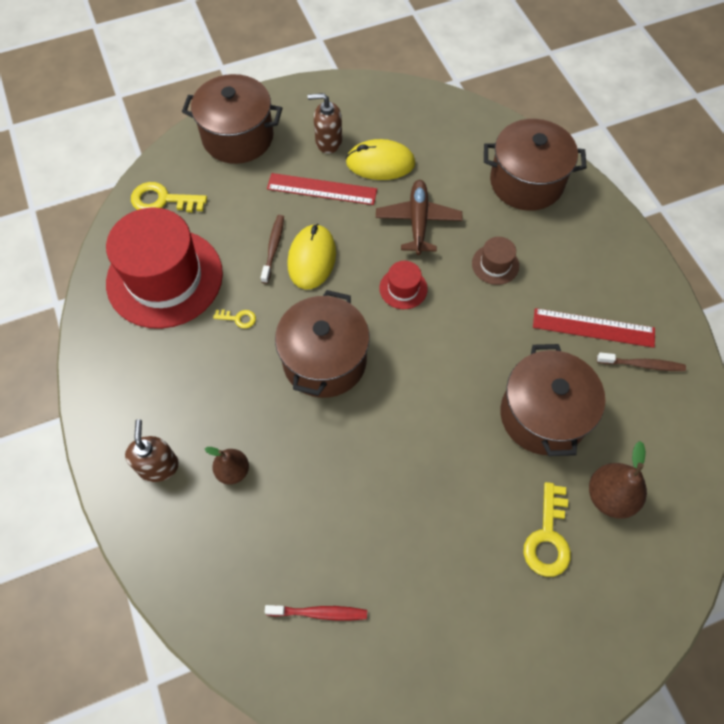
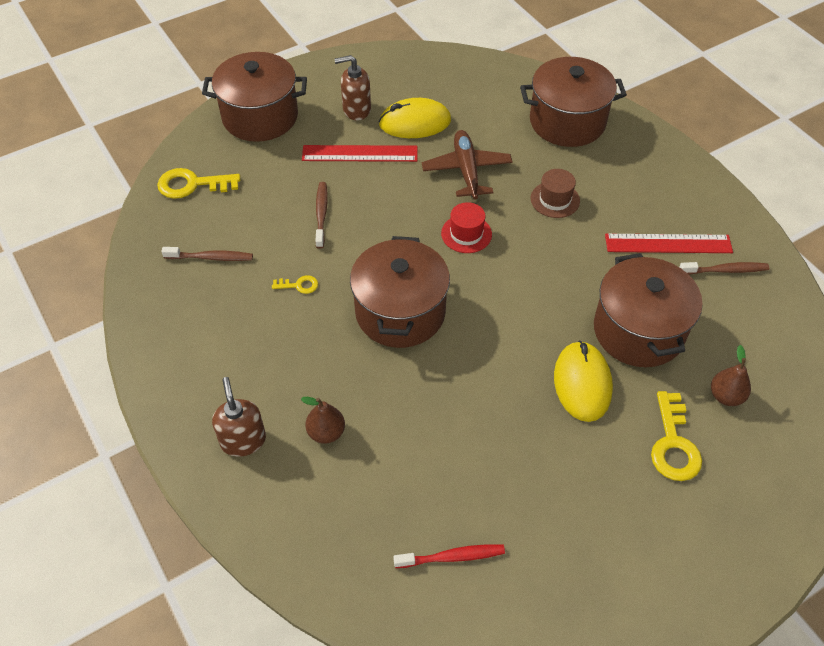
camera: 10 degrees left, 10 degrees down
red hat [106,208,223,329] -> brown toothbrush [161,247,253,261]
yellow mouse [287,224,336,289] -> yellow mouse moved to [554,341,613,422]
brown pear [589,441,647,519] -> brown pear [711,345,751,406], size x0.67

